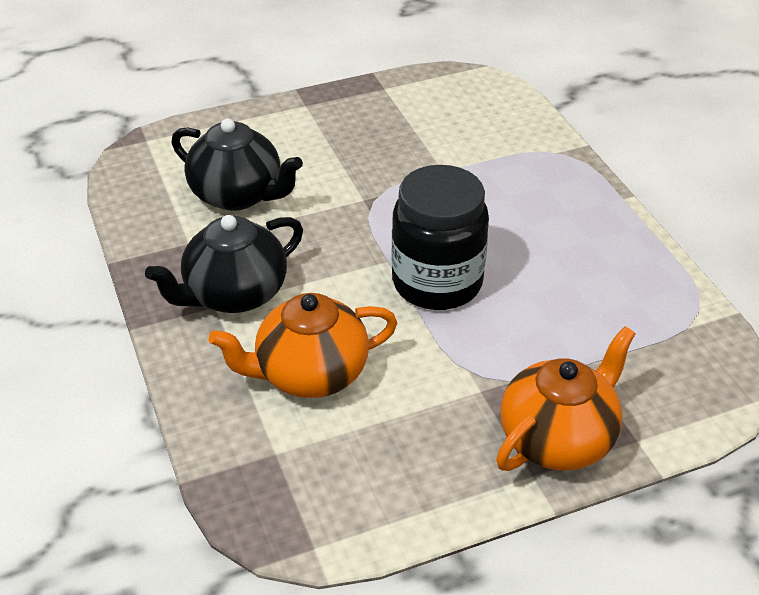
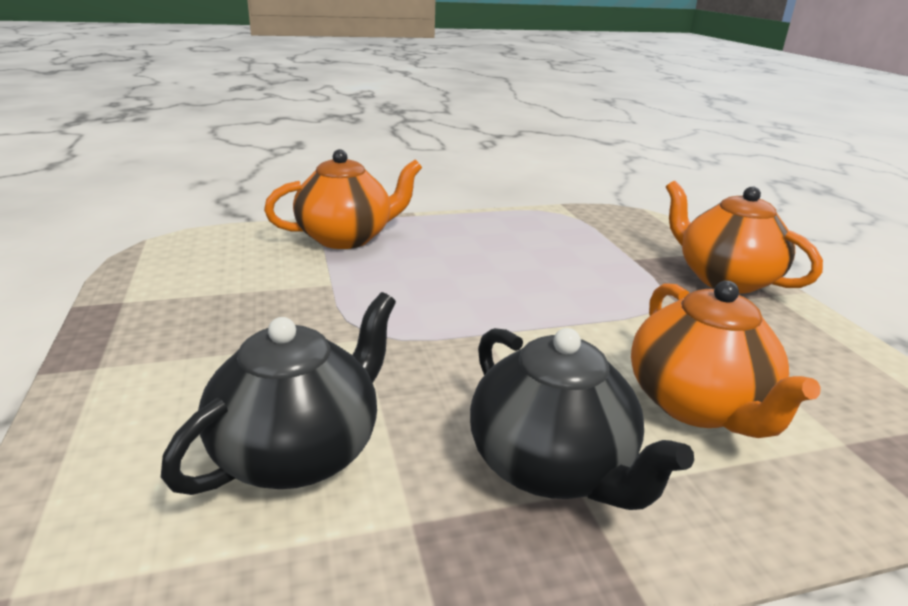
camera: 85 degrees left, 15 degrees down
black jar [392,165,489,310] -> none
none -> orange teapot [264,149,422,249]

